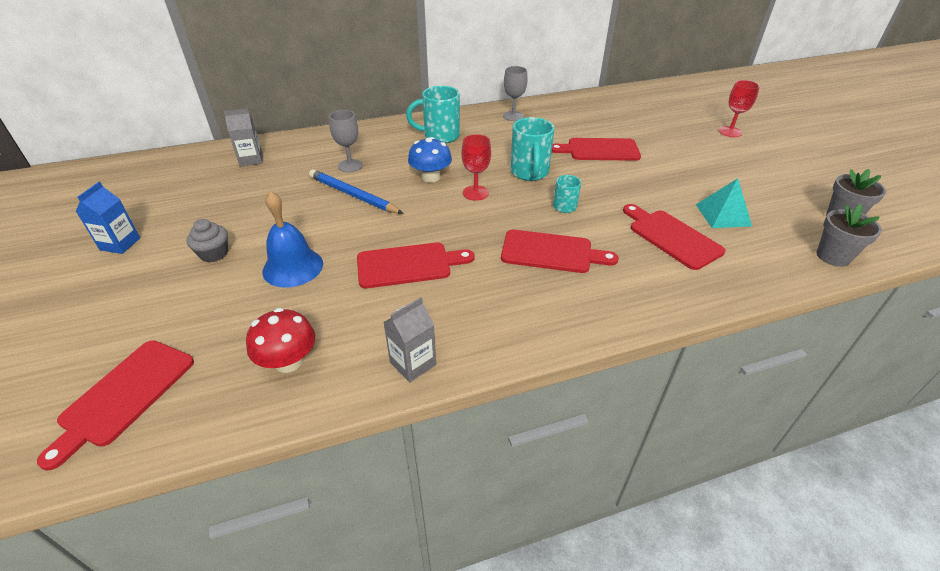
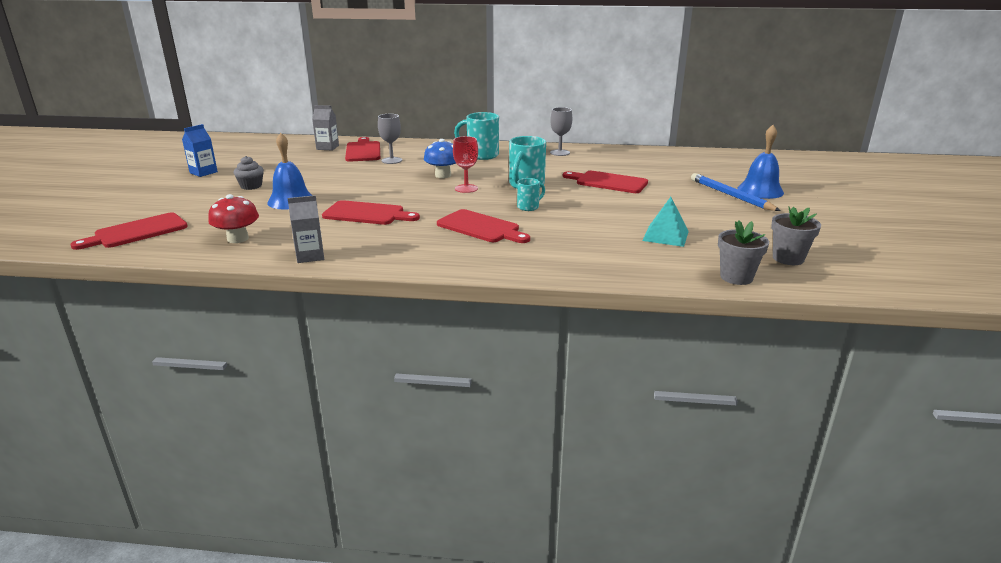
camera: 25 degrees right, 15 degrees down
blue pencil [309,169,404,214] -> blue pencil moved to [691,173,781,211]
red cutting board [623,204,725,270] -> red cutting board moved to [345,137,380,162]
red goblet [719,80,760,137] -> blue bell [737,125,784,199]

